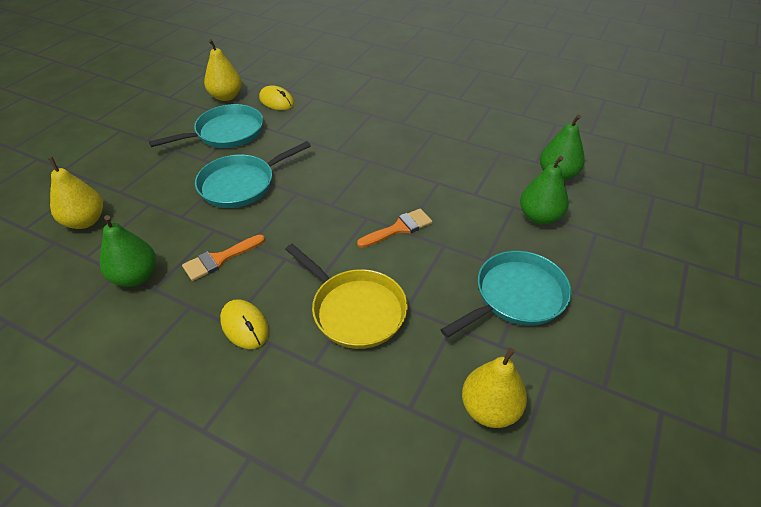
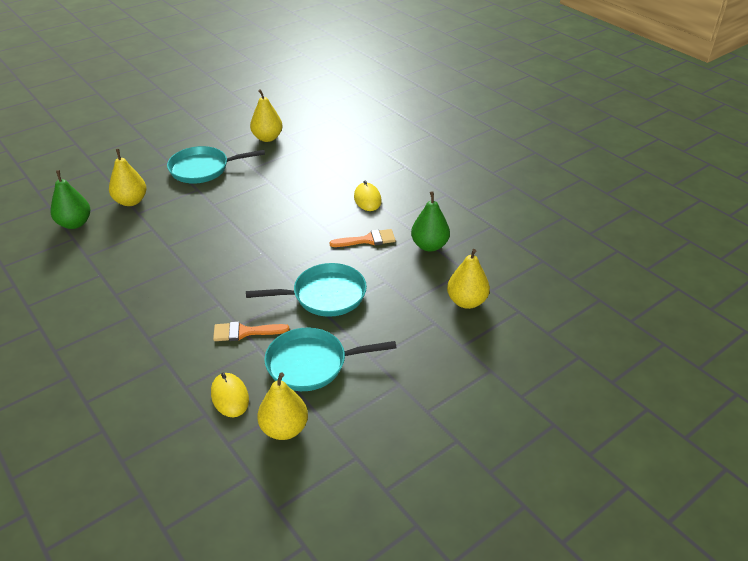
camera: 155 degrees left, 5 degrees down
yellow pan [285,244,408,349] -> none
orange brush [357,208,433,248] -> orange brush moved to [213,322,289,341]
green pear [520,156,569,225] -> yellow pear [109,149,147,206]

